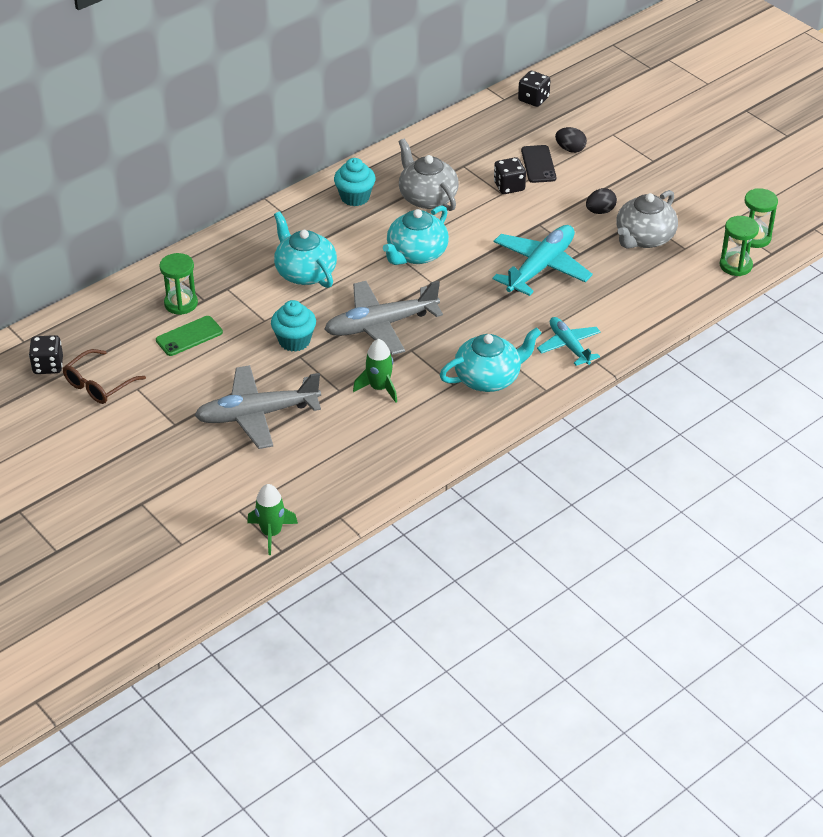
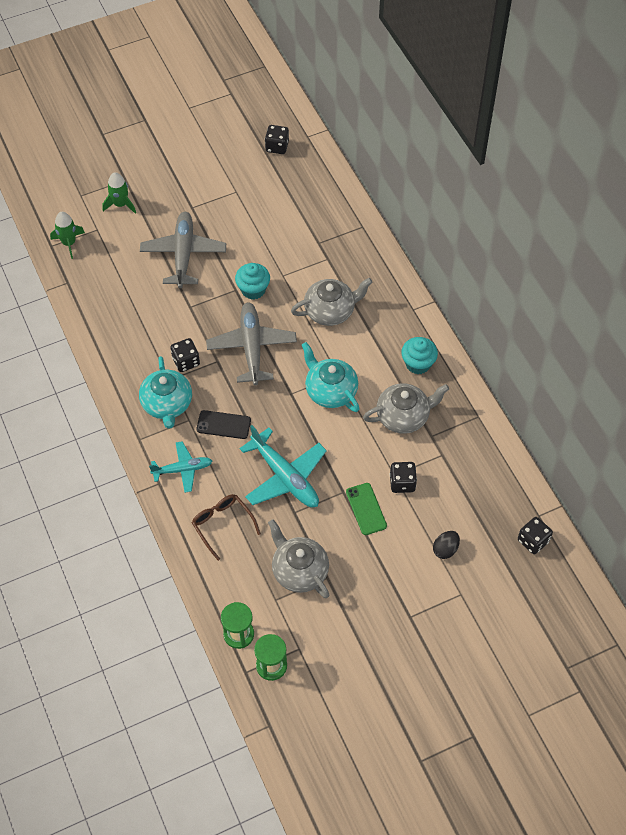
camera: 105 degrees right, 15 degrees up
brown glasses [63,349,146,404] -> brown glasses moved to [192,494,261,561]
green phone [156,316,223,356] -> green phone moved to [346,483,387,535]
green hourglass [159,253,198,315] -> none
turquoise teapot [274,211,337,288] -> grey teapot [291,278,373,326]
green rocket [353,339,397,403] -> green rocket moved to [102,172,136,214]
black phone [521,145,556,183] -> black phone moved to [196,410,251,439]
black egg [586,188,617,214] -> none
none -> black dice [170,338,200,372]

